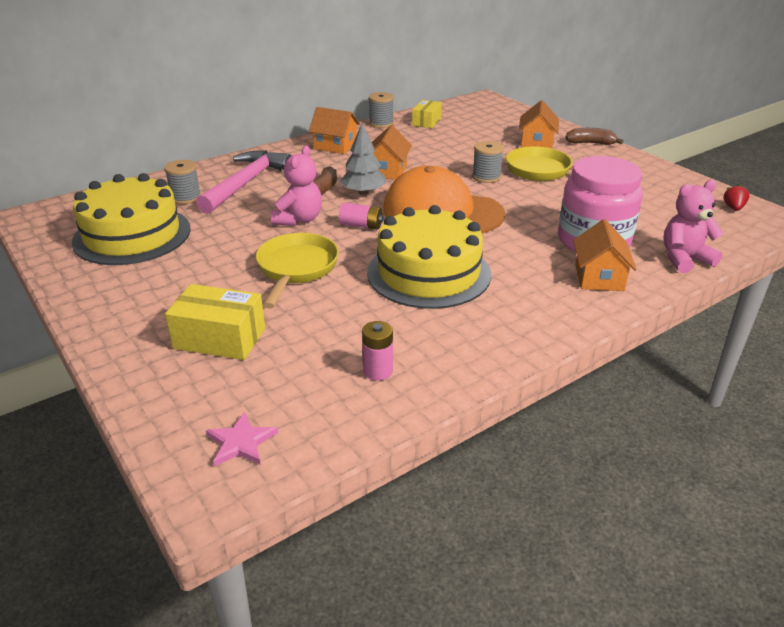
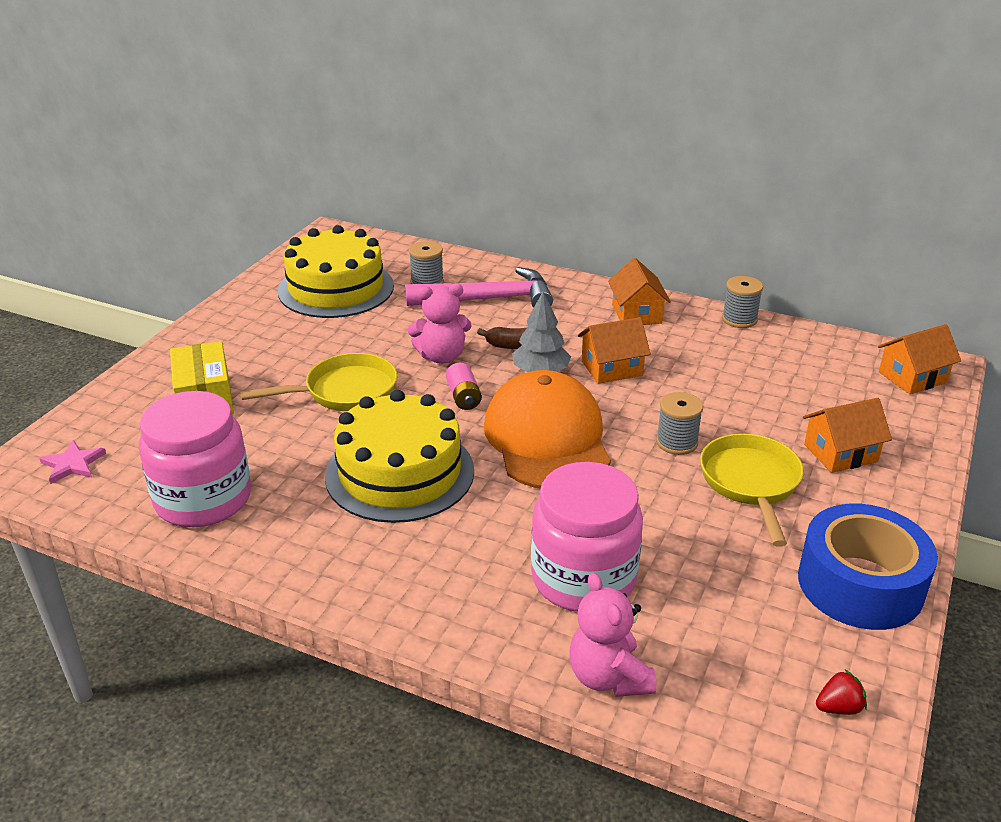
camera: 60 degrees right, 0 degrees up
pink battery [362,321,393,381] -> pink jar [139,391,251,527]
yellow box [412,100,442,128] -> none
brown banana [566,128,623,145] -> none
orange house [573,219,637,291] -> orange house moved to [878,324,961,394]
pink teddy bear [663,180,724,273] -> pink teddy bear turned 150 degrees counterclockwise [569,573,657,697]
none -> blue tape [798,504,938,630]

